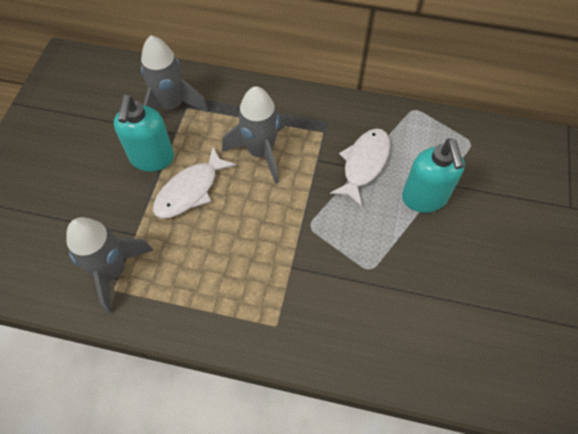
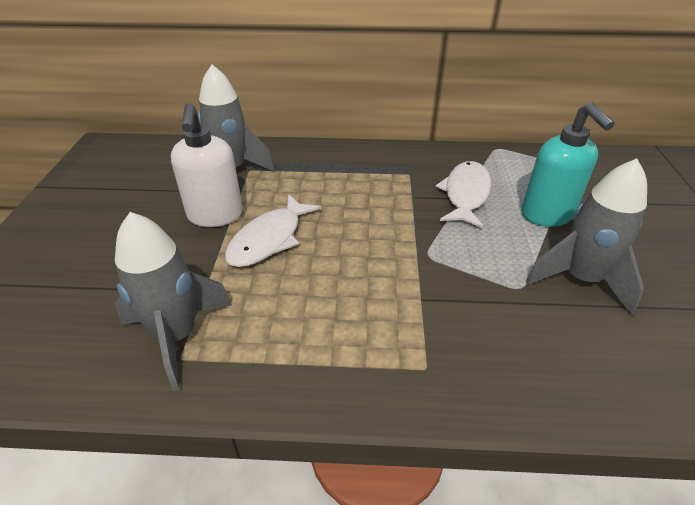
camera: 10 degrees left, 20 degrees down
turquoise soap dispenser [114,94,174,172] -> white soap dispenser [171,103,243,227]
grey rocket [222,86,285,184] -> grey rocket moved to [526,158,647,316]

